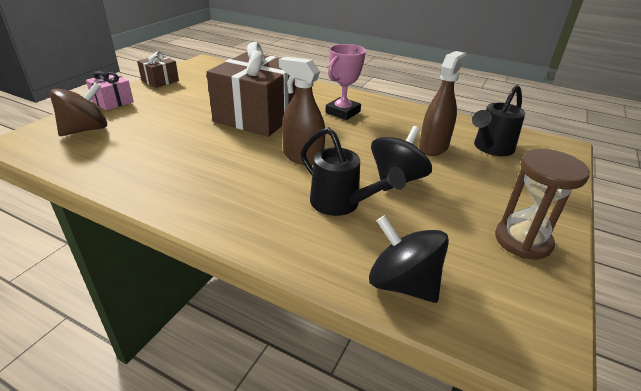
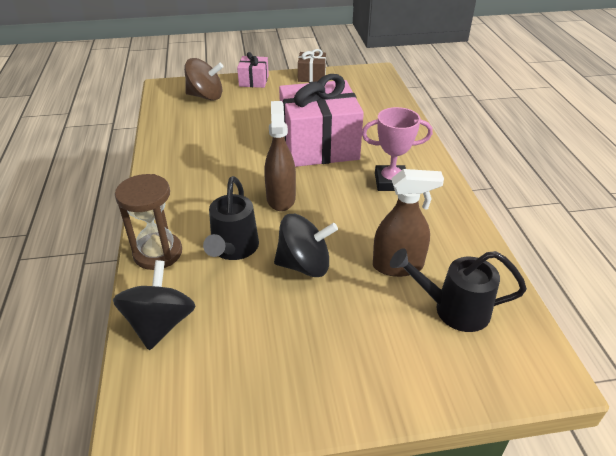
camera: 55 degrees right, 5 degrees up
brown gift [206,42,296,137] -> pink gift [279,74,364,167]
brown hourglass [495,149,590,259] -> brown hourglass moved to [115,174,182,270]

